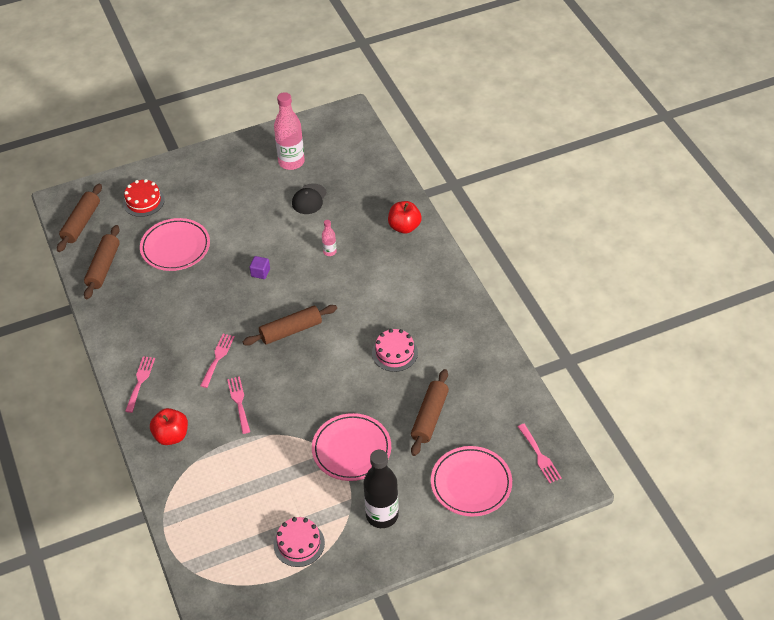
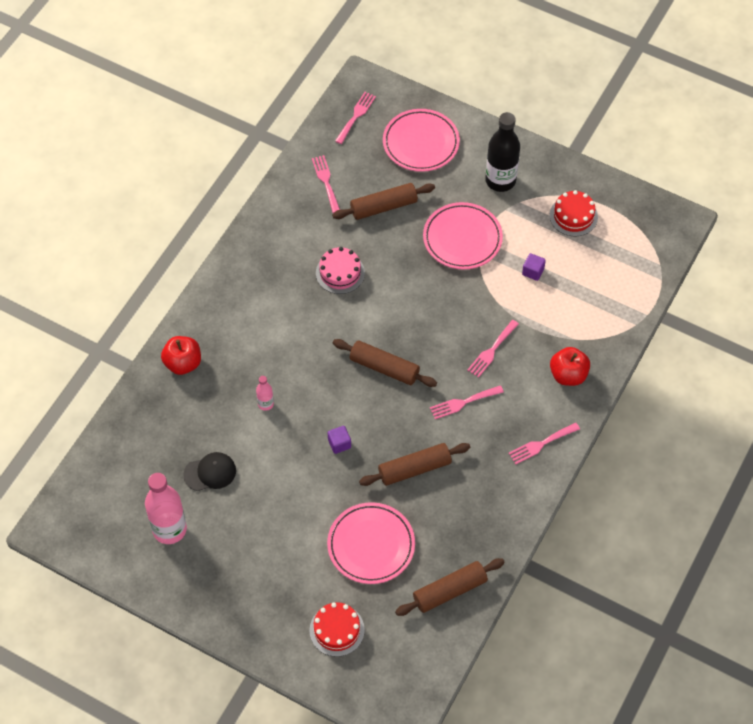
camera: 130 degrees left, 10 degrees up
brown rolling pin [57,184,102,252] -> brown rolling pin moved to [359,443,470,486]
pink cake [274,517,325,567] -> red cake [550,190,598,236]
none -> pink fork [312,155,340,213]
none -> purple cube [522,253,546,281]

